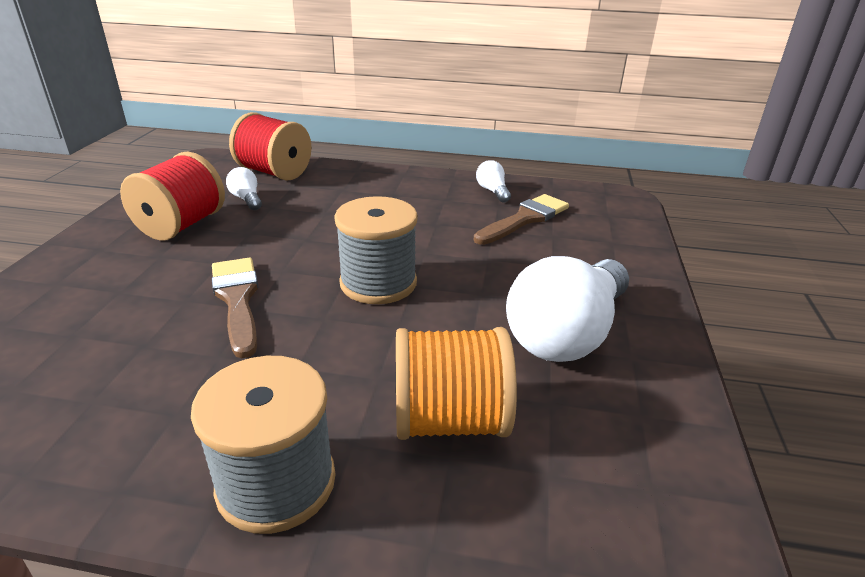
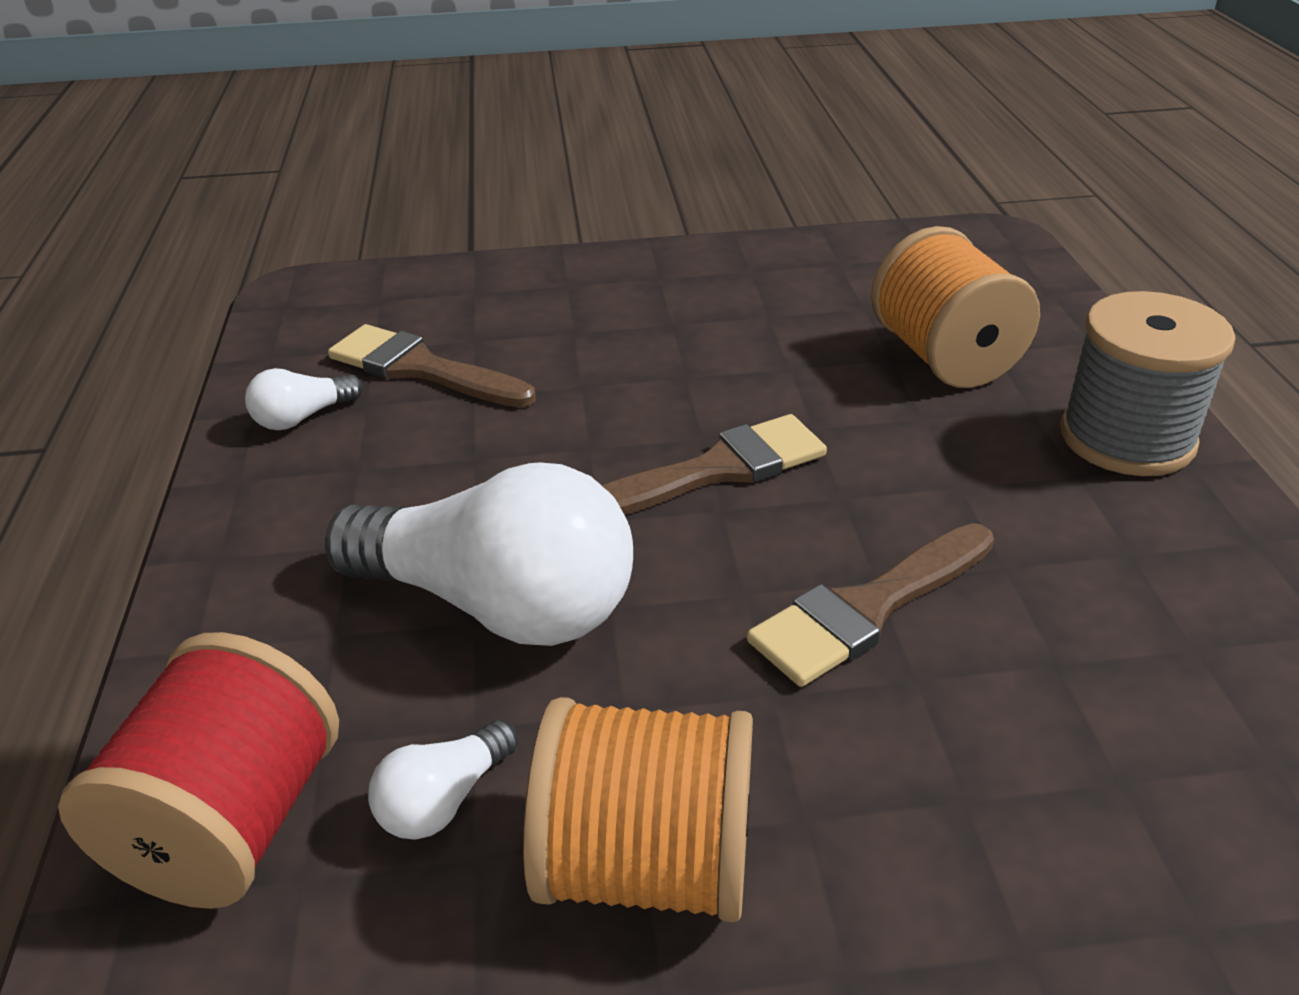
camera: 105 degrees left, 5 degrees up
red spool [120,152,225,241] -> orange spool [523,697,753,922]
grey spool [334,196,418,304] -> brown brush [602,414,827,515]
white light bulb [506,256,629,362] -> white light bulb moved to [325,462,633,646]

